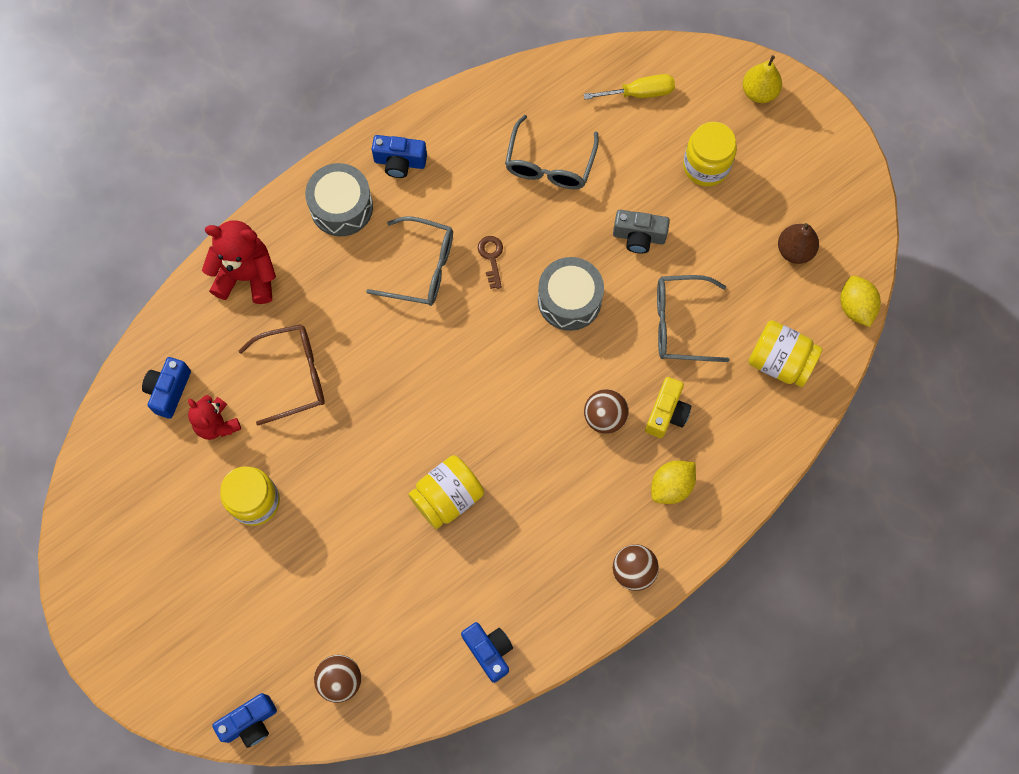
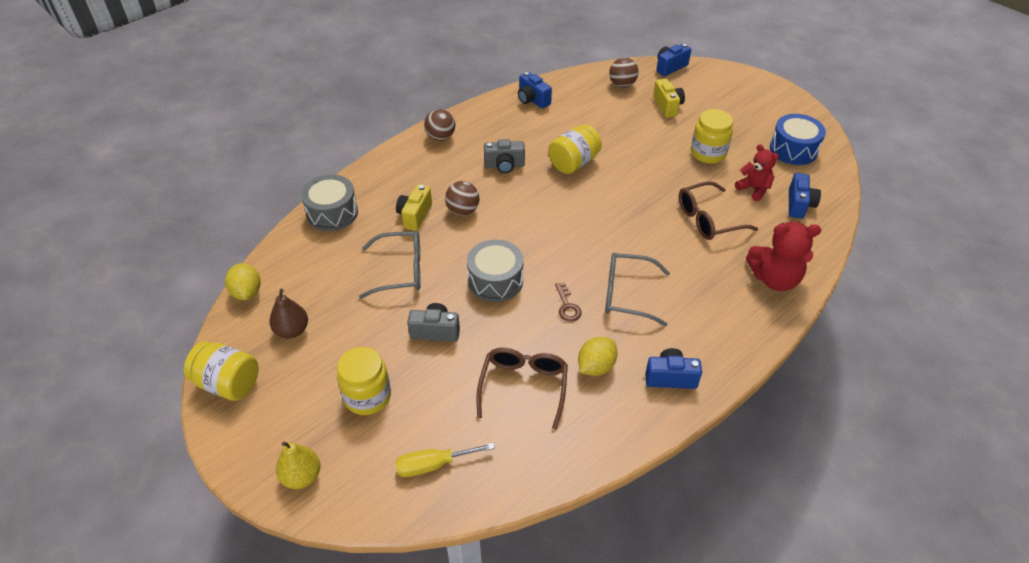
camera: 175 degrees right, 25 degrees down
grey drum [305,163,373,236] -> grey drum moved to [301,174,358,231]
grey glasses [505,115,599,189] -> brown glasses [476,348,568,430]
yellow lemon [651,461,696,504] -> yellow lemon moved to [578,337,617,376]
yellow jar [748,320,822,387] -> yellow jar moved to [184,341,258,401]
none -> grey camera [484,139,525,173]
none -> yellow camera [653,78,685,118]
none -> blue drum [770,114,826,165]

